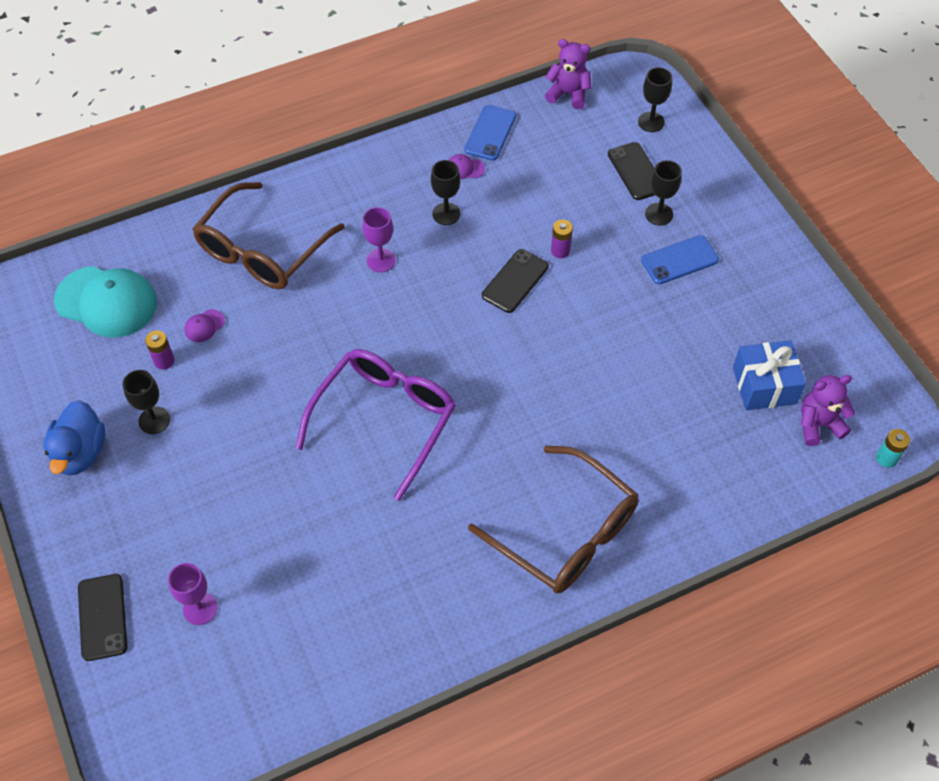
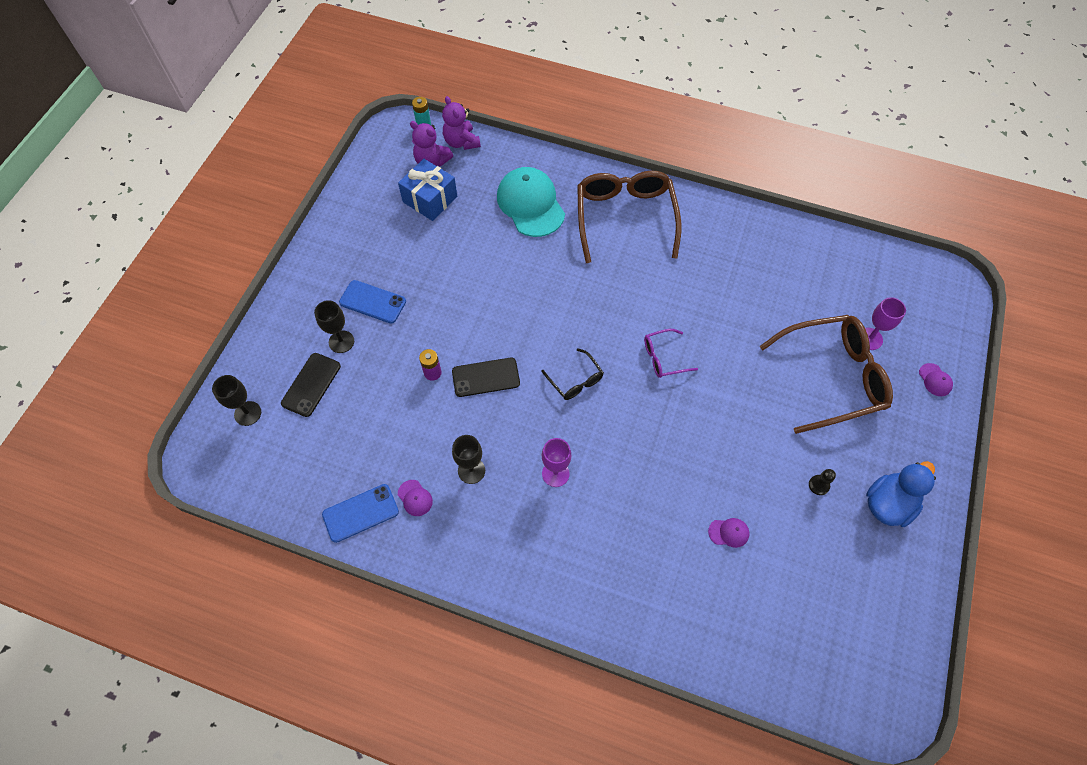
camera: 135 degrees left, 5 degrees up
turquoise cap [54,266,157,338] -> turquoise cap moved to [497,167,565,237]
black phone [78,574,128,661] -> purple cap [919,363,953,396]
black goblet [123,370,170,434] -> black pawn [809,469,836,495]
purple battery [145,330,174,369] -> none
brown glasses [193,182,345,289] -> brown glasses moved to [760,315,893,434]
purple glasses [296,349,456,501] -> purple glasses [644,329,698,378], size x0.46
purple teddy bear [545,39,591,109] -> purple teddy bear moved to [442,96,481,150]
none -> black glasses [541,348,604,400]

